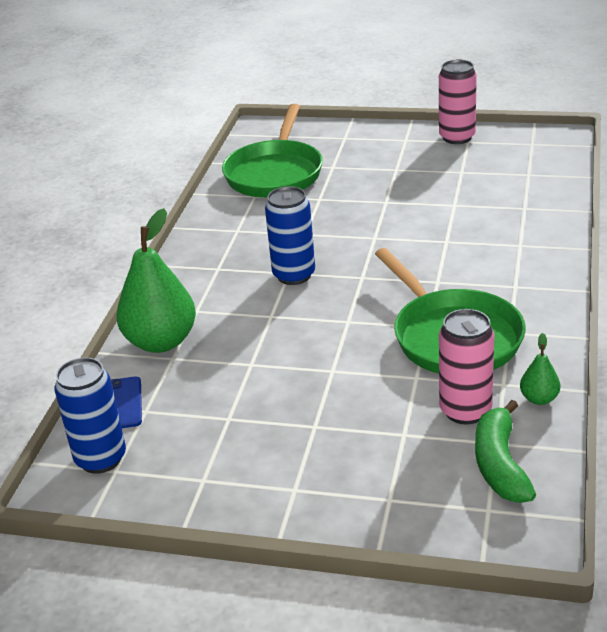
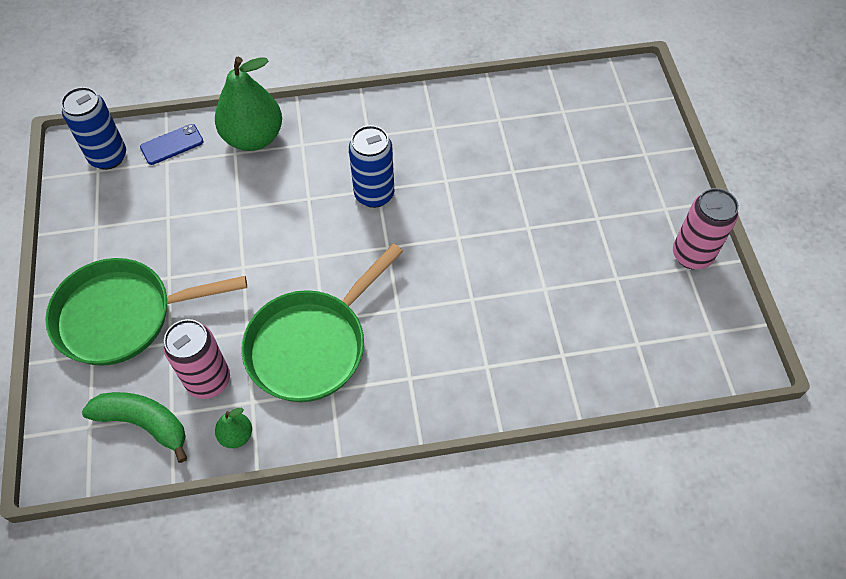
camera: 65 degrees right, 25 degrees up
green pan [222,104,323,198] -> green pan moved to [45,258,247,366]
green banana [475,400,536,503] -> green banana turned 45 degrees clockwise [82,392,187,463]

